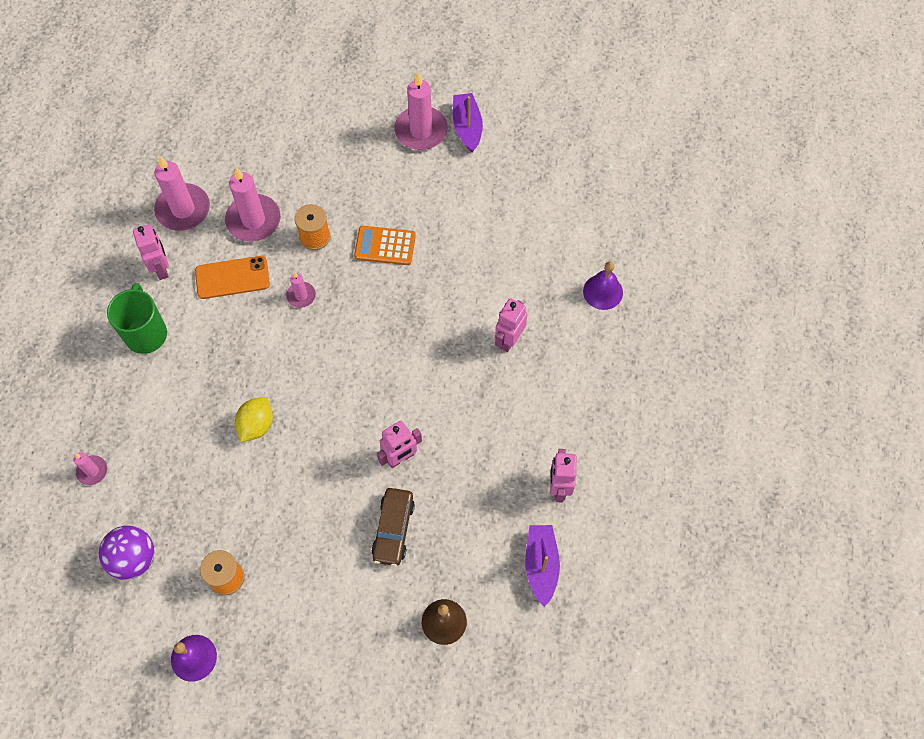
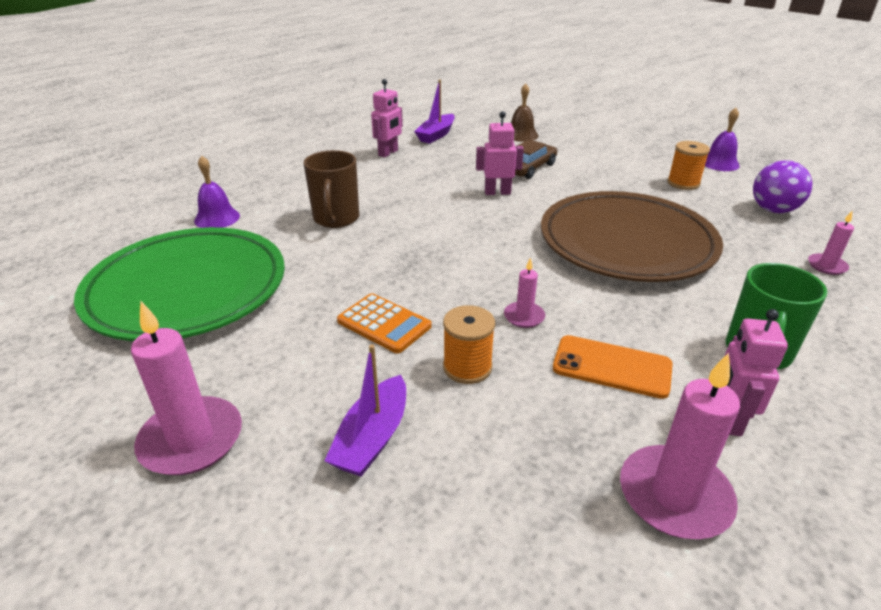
camera: 150 degrees left, 30 degrees down
pink candle [225,167,281,242] -> none
yellow lemon [235,397,273,442] -> brown plate [541,191,723,282]
purple boat [453,93,483,153] -> purple boat moved to [324,344,406,477]
pink robot [495,298,527,352] -> brown mug [304,150,359,228]
none -> green plate [74,227,285,341]

